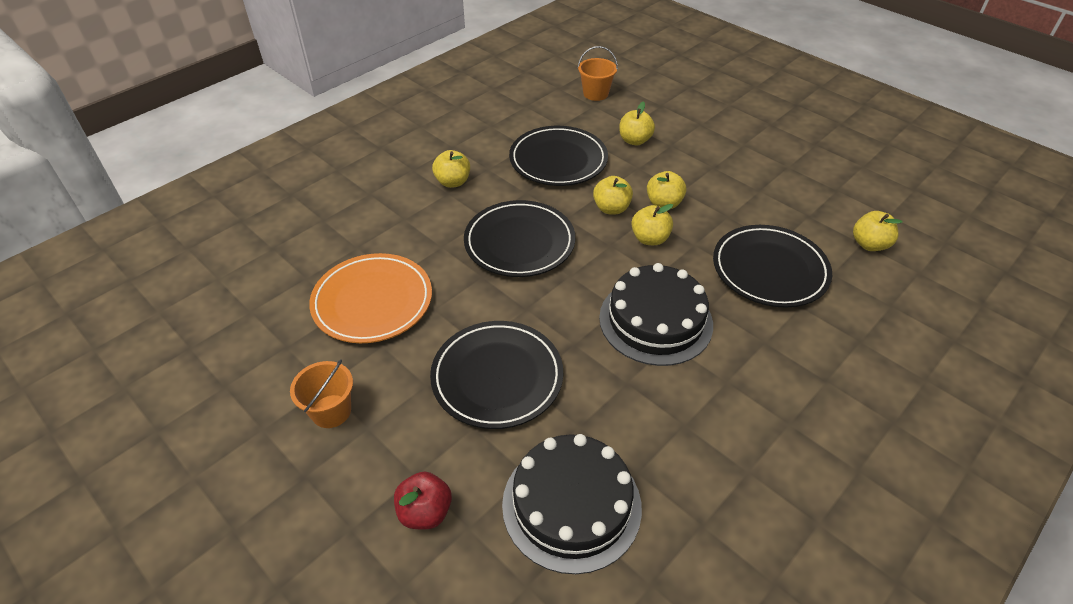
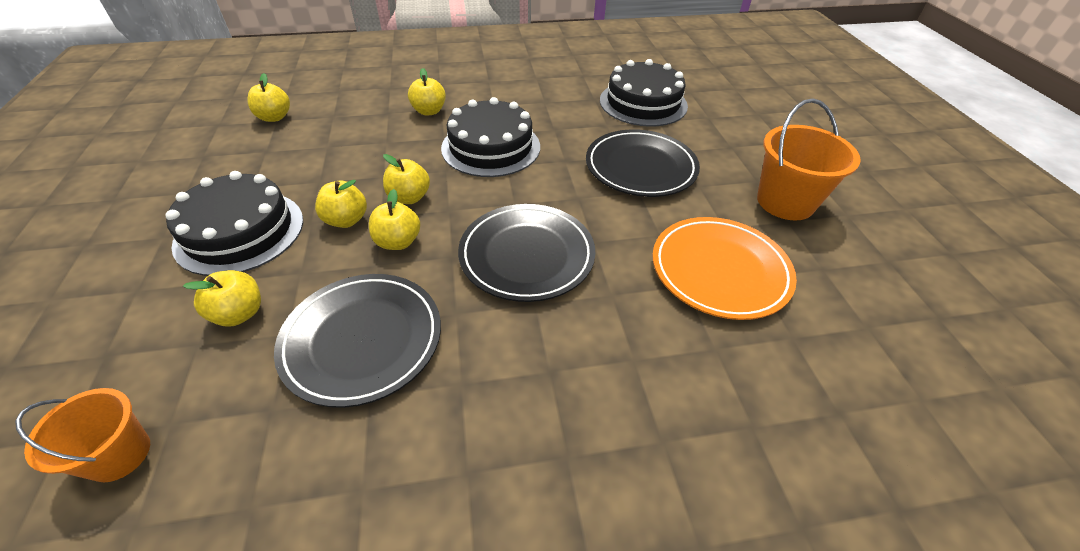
camera: 145 degrees left, 0 degrees up
orange bucket [290,360,353,428] -> orange bucket [757,98,861,220], size x1.61
red apple [394,471,452,529] -> none
yellow apple [432,150,470,188] -> yellow apple moved to [408,68,446,116]
black plate [713,225,832,308] -> none
none -> black cake [165,171,303,276]

